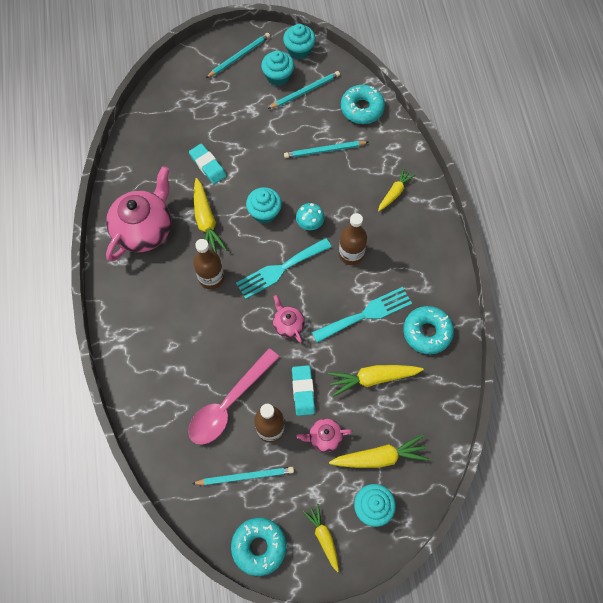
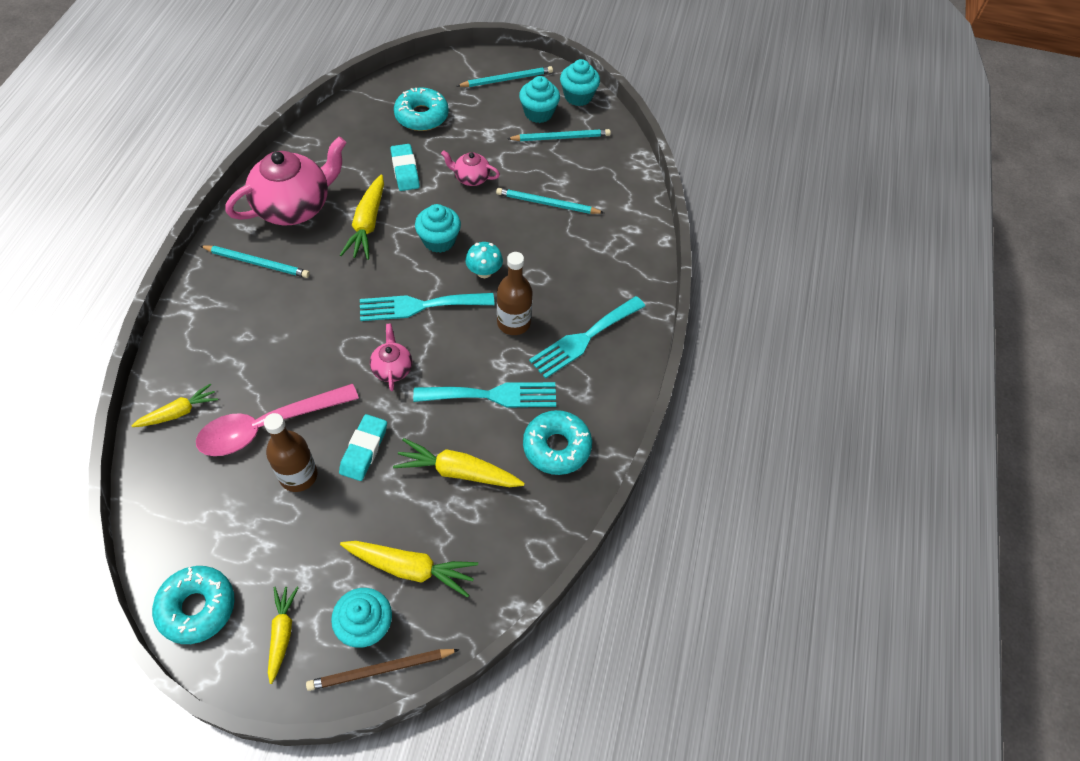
camera: 20 degrees right, 10 degrees down
turquoise pencil [192,467,294,485] -> turquoise pencil moved to [200,245,310,278]
brown bottle [193,239,224,289] -> none
pink teapot [297,418,353,452] -> pink teapot moved to [441,150,500,186]
turquoise donut [341,85,385,124] -> turquoise donut moved to [394,87,449,131]
yellow carrot [378,168,416,211] -> yellow carrot moved to [131,383,218,427]
none -> brown pencil [306,649,460,691]
none -> turquoise fork [529,296,645,379]

